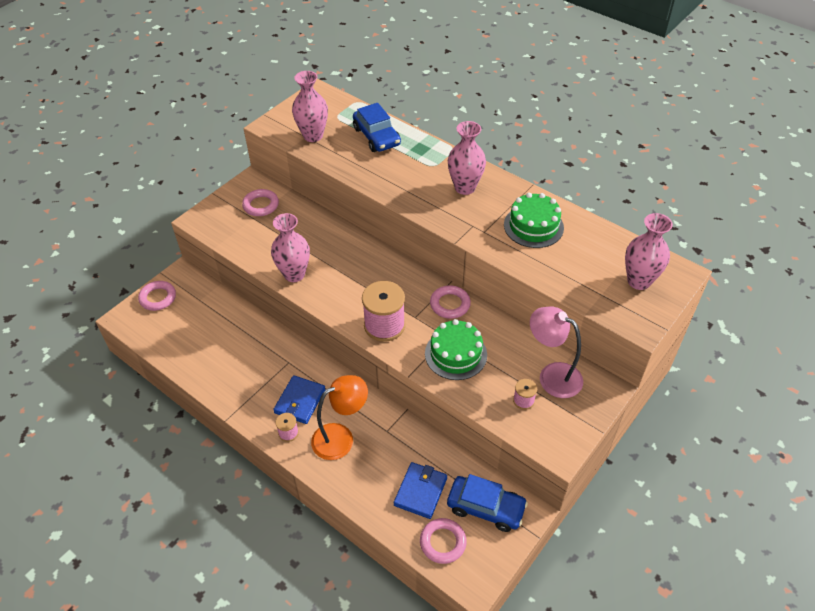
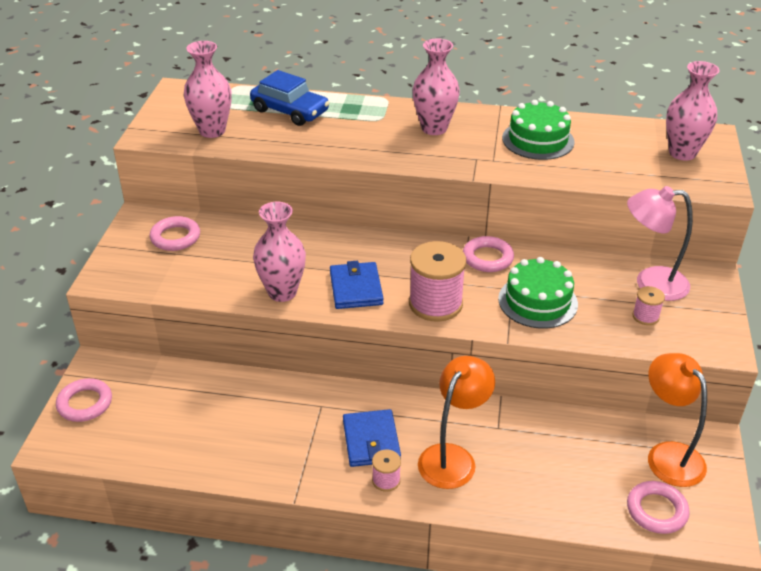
camera: 30 degrees left, 10 degrees down
blue wallet [394,462,447,519] -> blue wallet moved to [330,261,384,309]
blue car [447,474,528,532] -> orange lamp [648,353,707,487]

